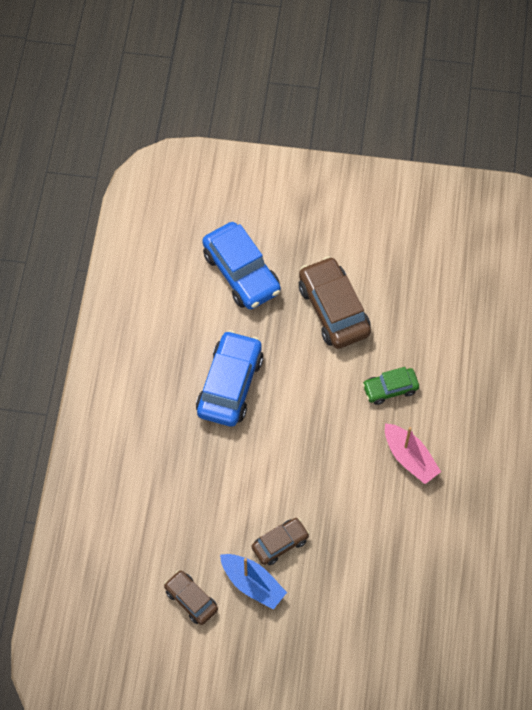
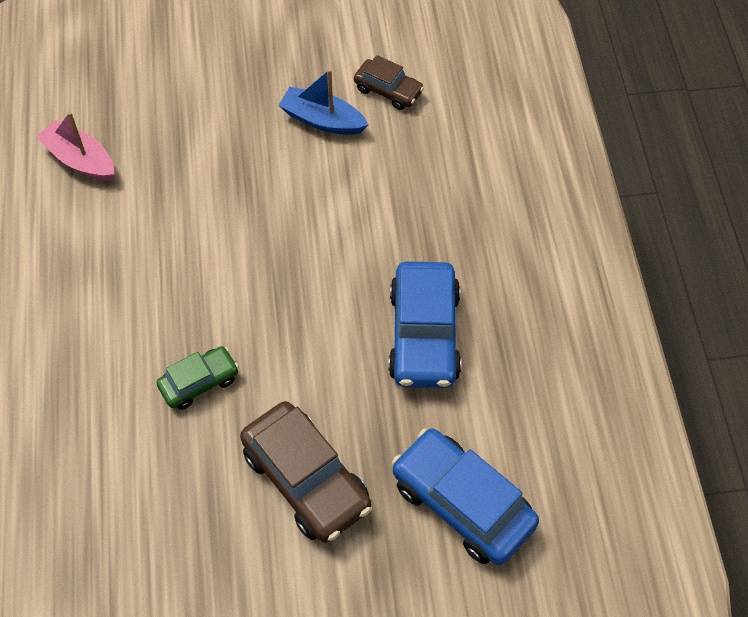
camera: 165 degrees right, 5 degrees down
brown car [252,518,310,565] -> none
pink boat [385,423,441,484] -> pink boat moved to [36,112,114,181]

